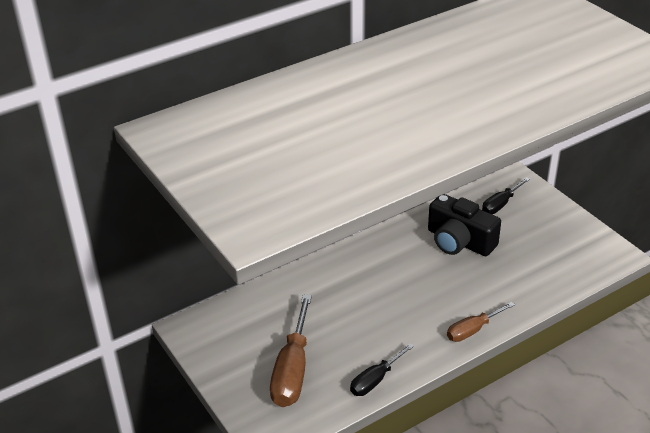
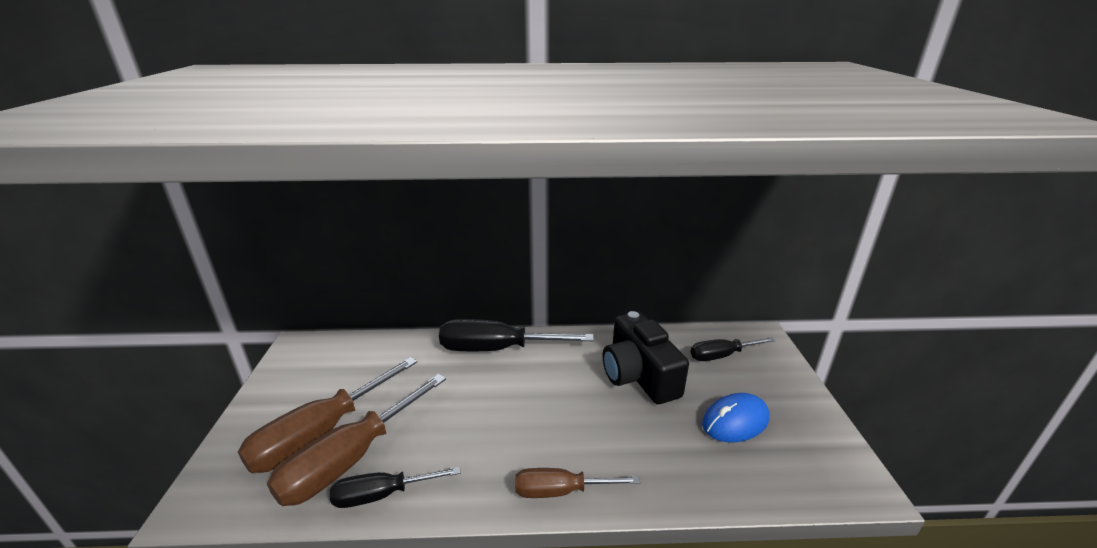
camera: 30 degrees right, 10 degrees down
none -> brown screwdriver [267,374,446,506]
none -> black screwdriver [439,319,594,351]
none -> blue mouse [702,393,769,442]

